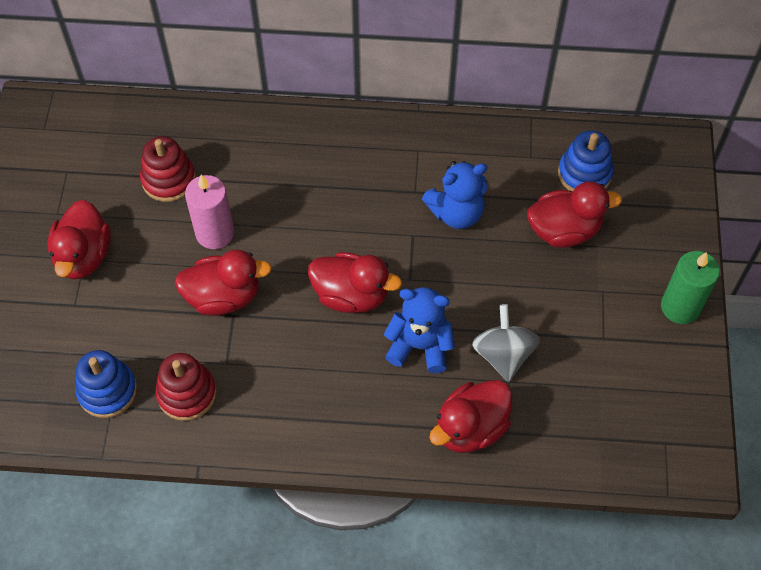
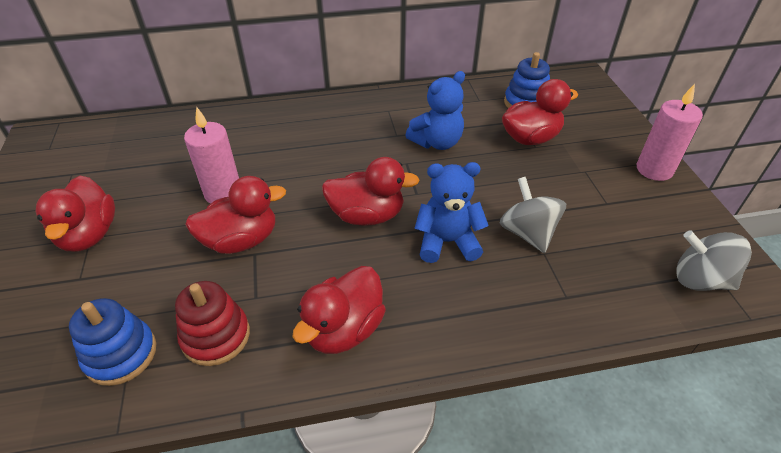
camera: 15 degrees left, 15 degrees down
red stacking toy [140,136,196,202] -> none
red duck [429,380,512,453] -> red duck moved to [293,266,386,354]
green candle [661,251,720,324] -> pink candle [637,84,703,181]
none -> grey spinning top [676,230,752,291]

